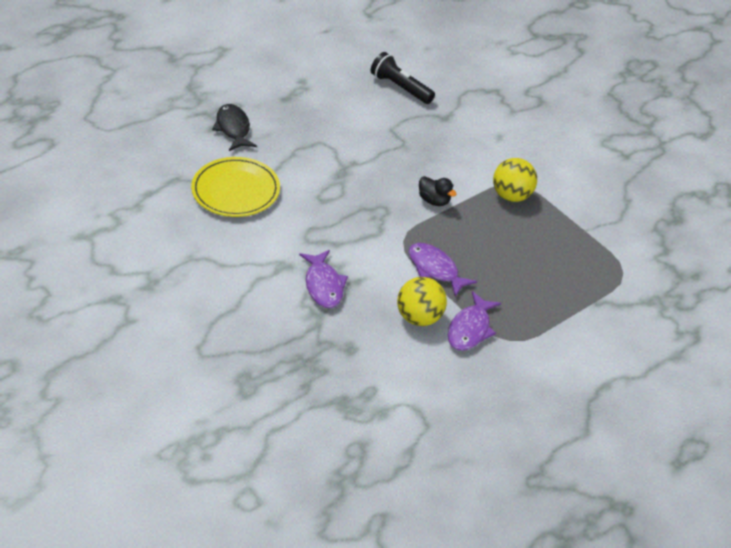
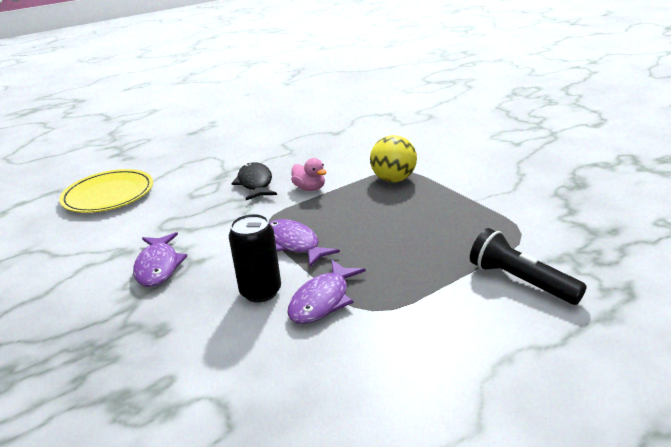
camera: 10 degrees right, 15 degrees down
black fish [212,104,257,151] -> black fish moved to [231,162,277,200]
black flashlight [370,52,435,104] -> black flashlight moved to [470,228,587,305]
yellow ball [397,277,447,326] -> black can [229,214,281,303]
black duck [419,176,456,206] -> pink duck [291,158,327,191]

